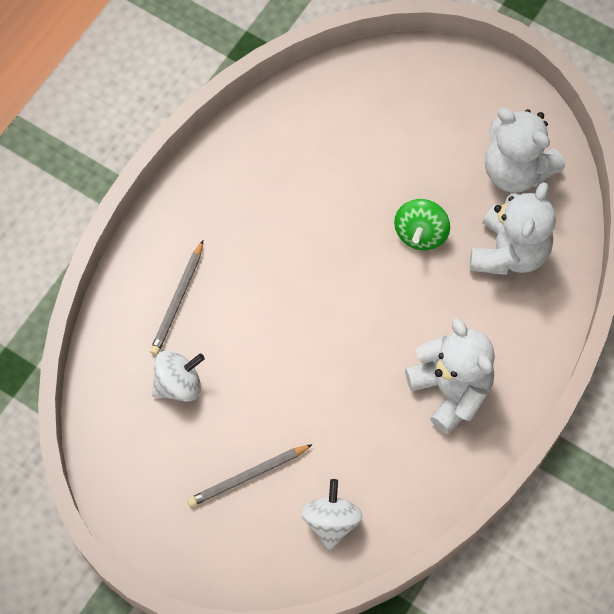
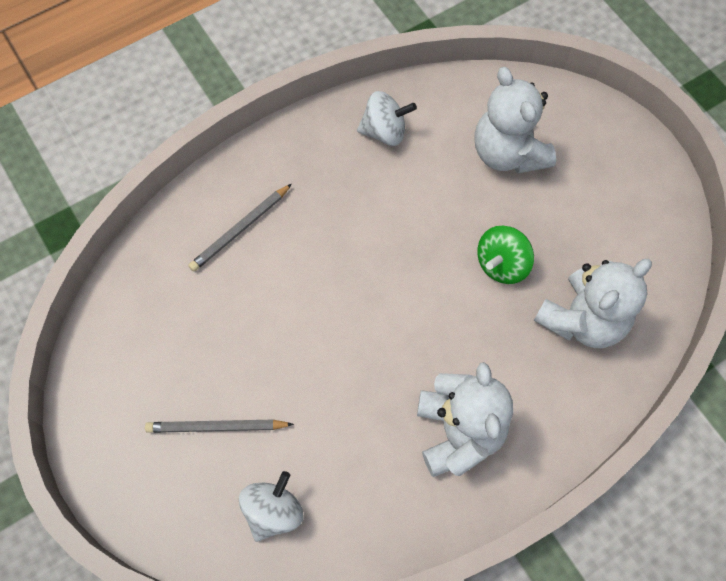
camera: 25 degrees right, 0 degrees up
white spinning top [152,350,205,402] -> white spinning top moved to [357,91,417,146]
white teddy bear [485,108,565,193] -> white teddy bear moved to [475,67,556,174]

